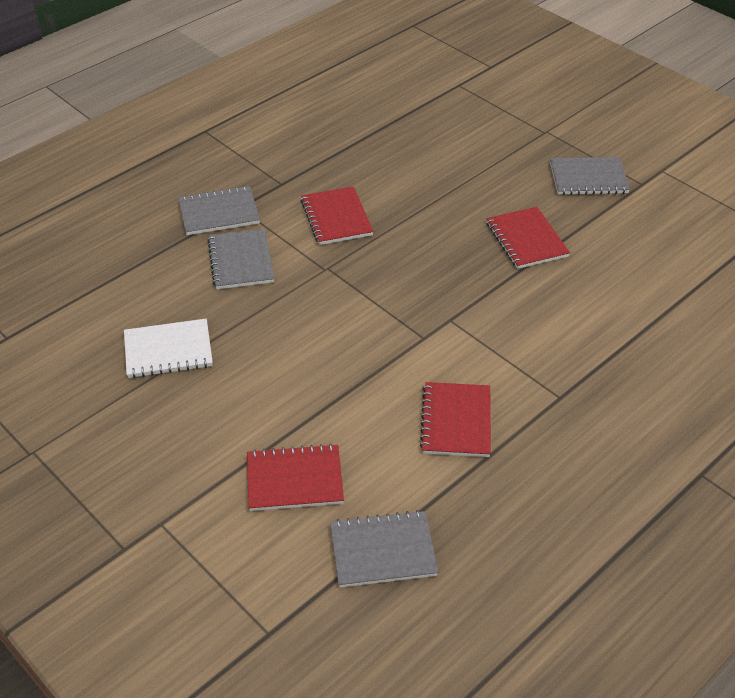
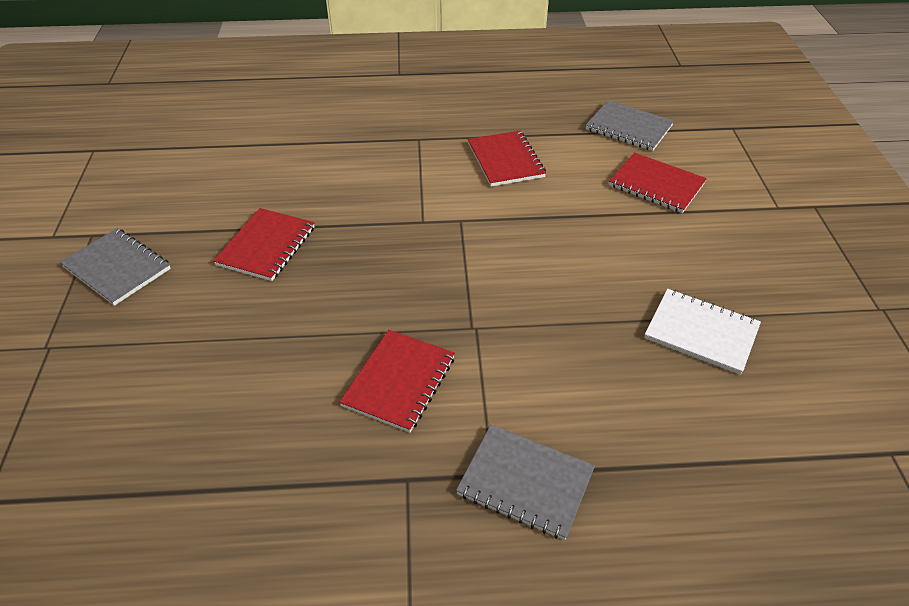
camera: 140 degrees left, 0 degrees up
grey notebook [207,228,274,289] -> none
red notebook [420,382,491,457] -> red notebook turned 60 degrees counterclockwise [468,131,546,187]

